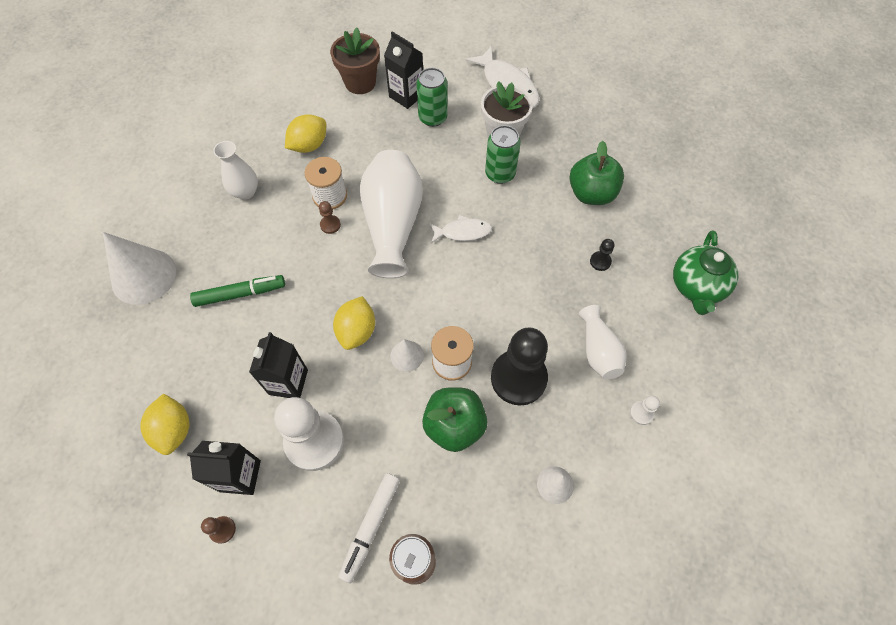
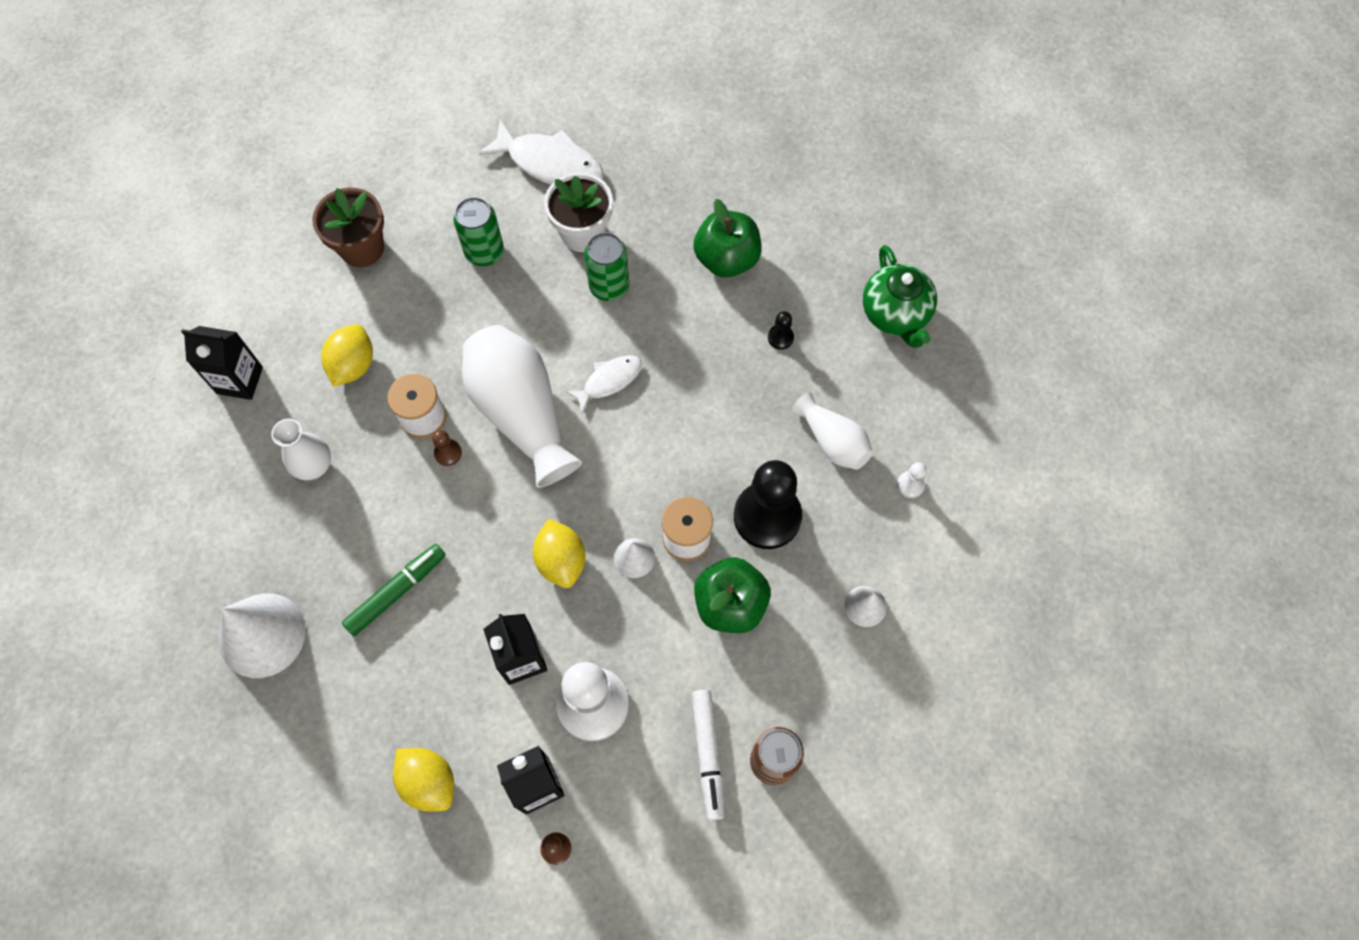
camera: 30 degrees left, 5 degrees up
black carton [384,31,423,109] -> black carton moved to [181,326,263,400]

